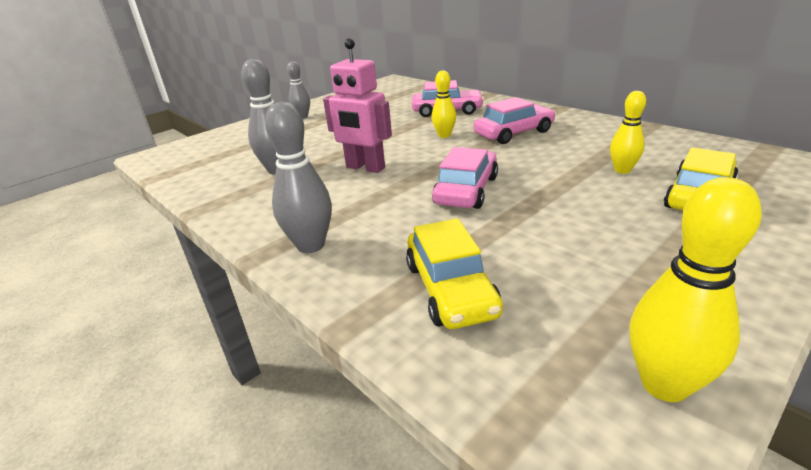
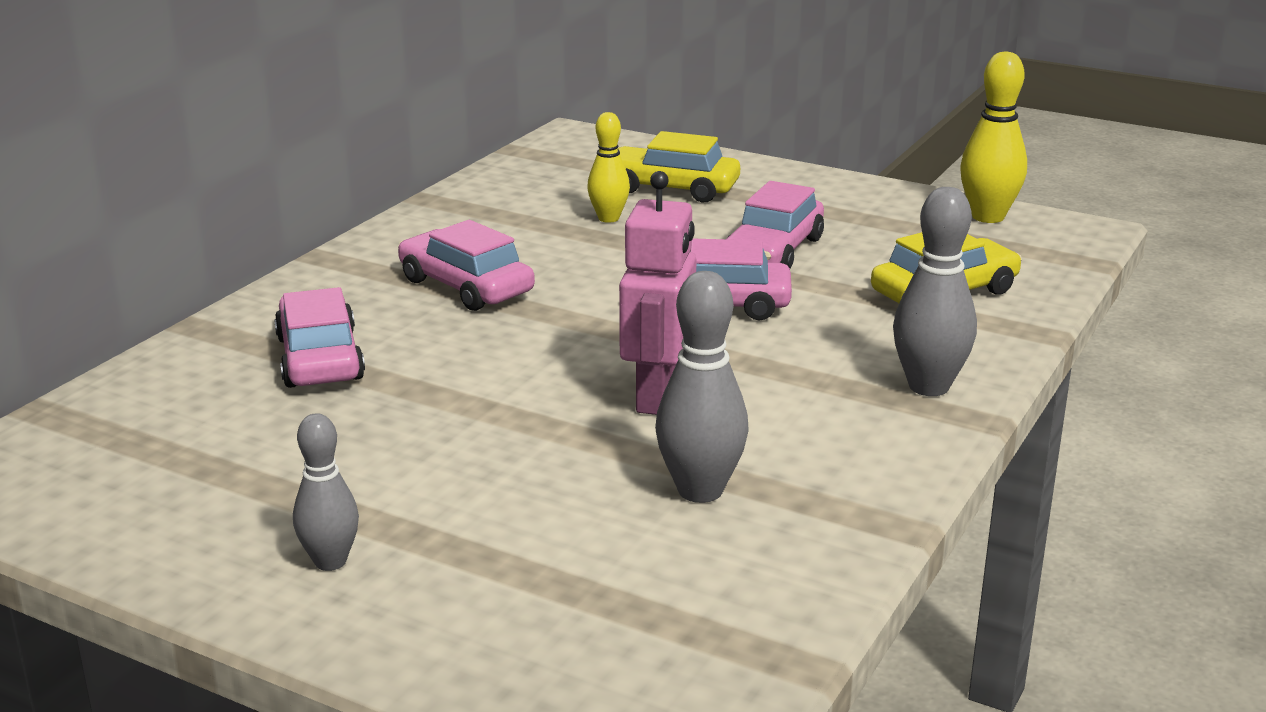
camera: 110 degrees left, 5 degrees down
yellow bowling pin [432,70,456,138] -> none
none -> pink car [727,181,824,269]

